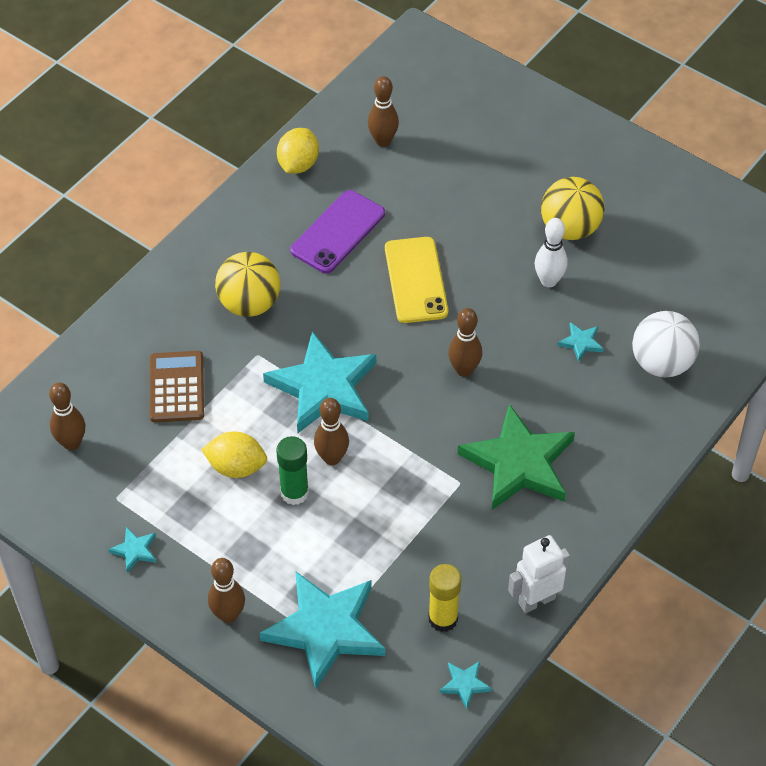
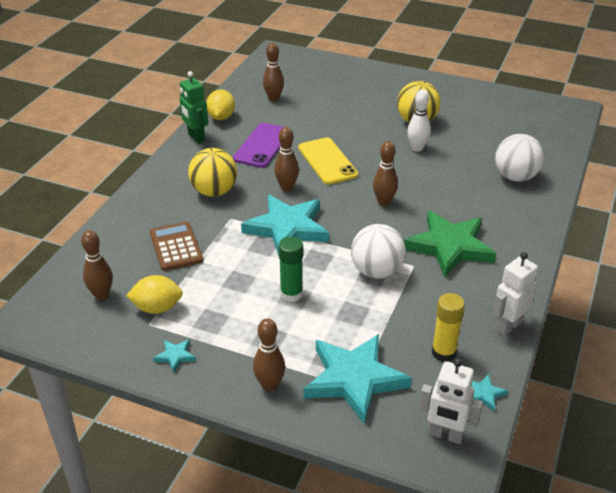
camera: 15 degrees left, 15 degrees down
yellow lemon [201,431,267,478] -> yellow lemon moved to [126,275,183,314]
brown bowling pin [314,398,349,465] -> brown bowling pin moved to [274,127,299,191]
turquoise star [557,322,604,362] -> none
none -> green robot [180,71,208,144]
none -> white ball [351,224,406,279]
none -> white robot [419,358,483,444]

